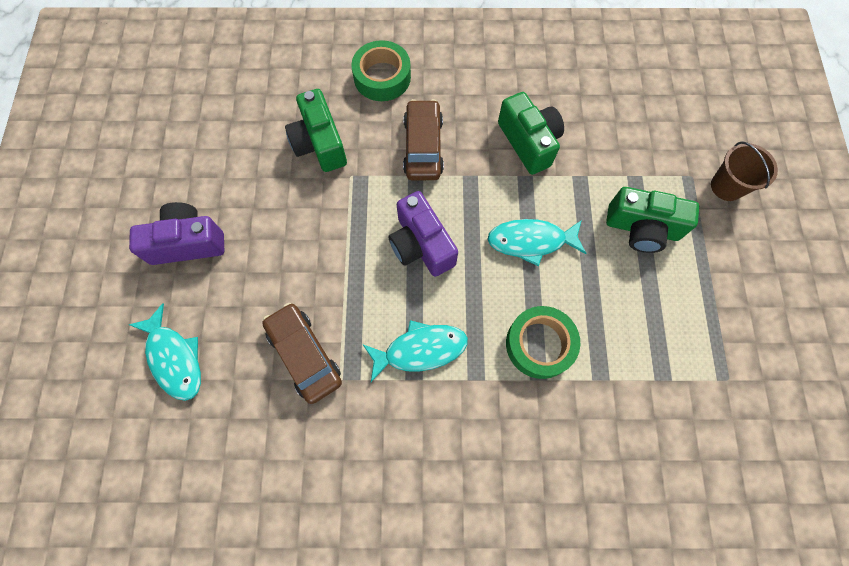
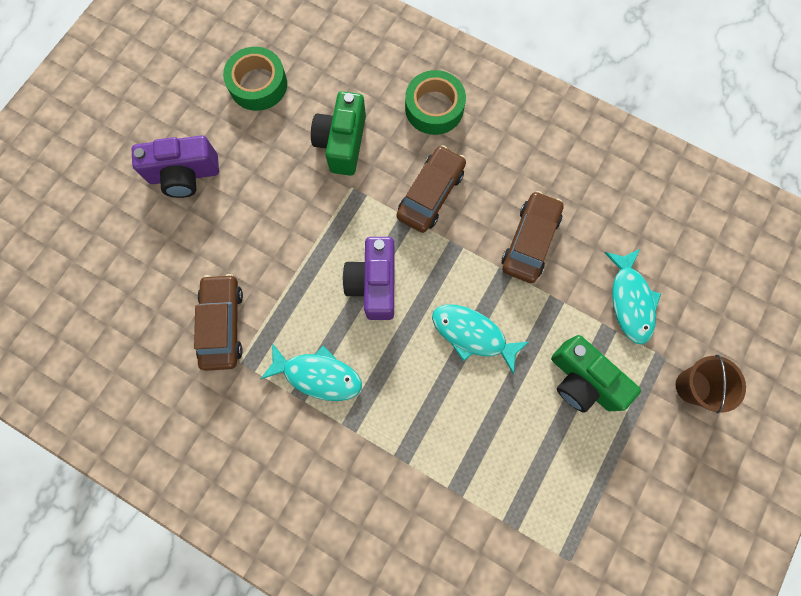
camera: 30 degrees right, 5 degrees up
purple camera [129,202,224,265] -> purple camera turned 150 degrees clockwise [132,135,219,198]
turquoise fish [129,303,201,401] -> turquoise fish moved to [604,249,661,345]
green camera [498,92,564,175] -> brown car [502,191,564,283]
green tape [506,306,580,379] -> green tape moved to [223,47,287,111]

